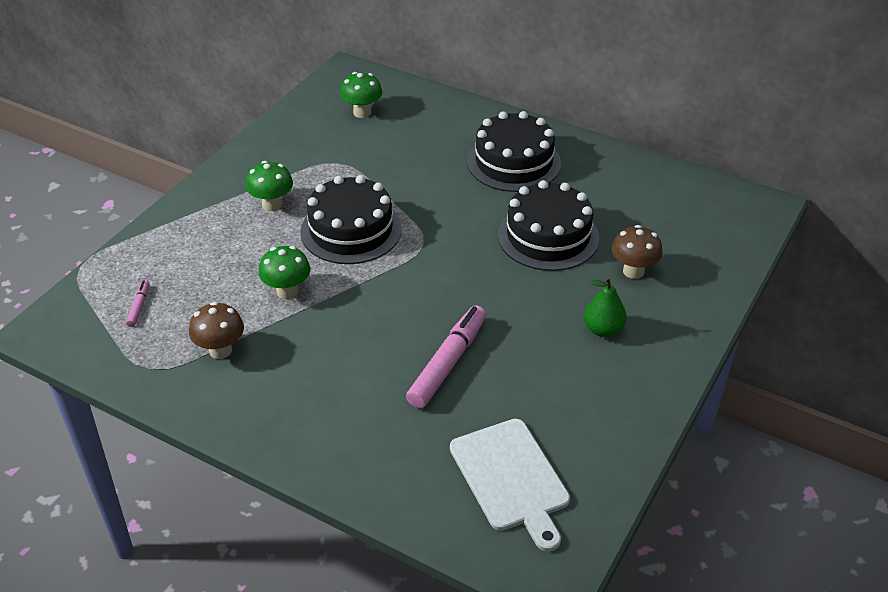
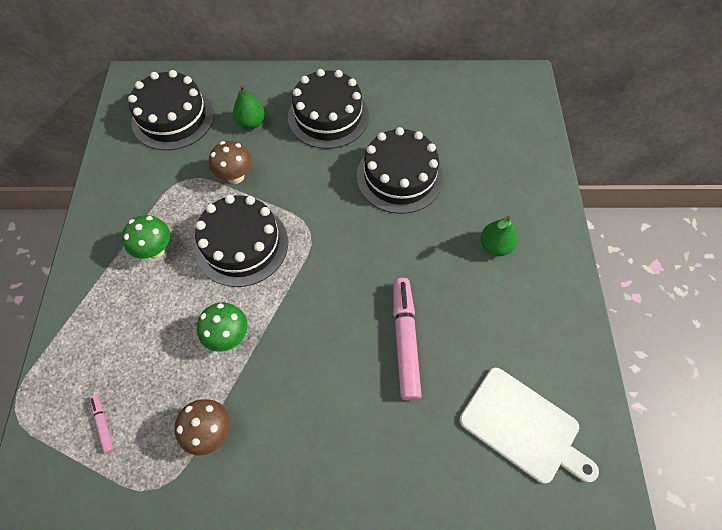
camera: 30 degrees left, 20 degrees up
green mushroom [340,72,383,118] -> black cake [128,70,214,150]
brown mushroom [612,225,662,279] -> brown mushroom moved to [209,141,252,184]
none -> green pear [233,84,265,129]

